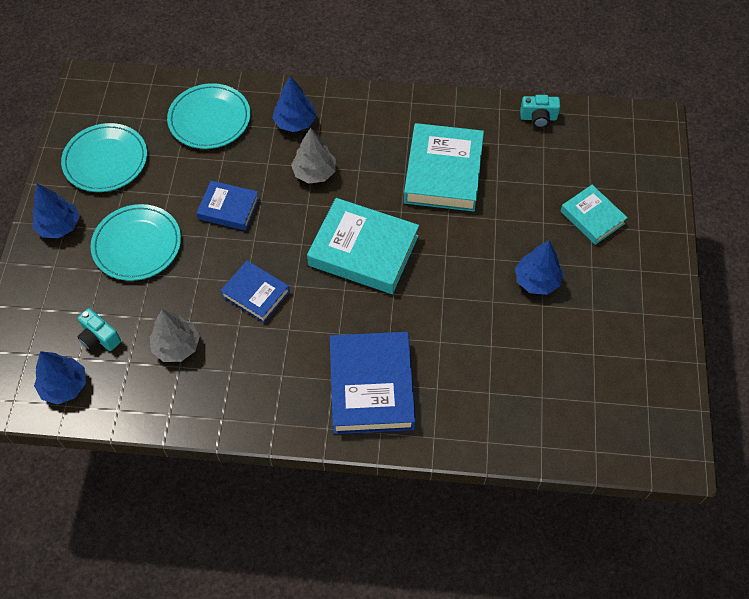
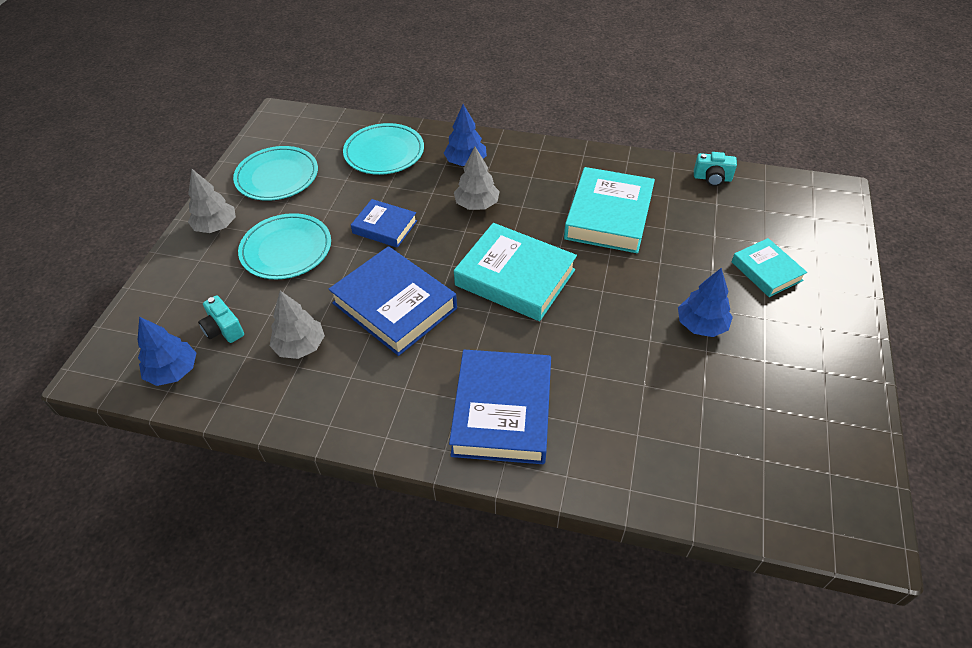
camera: 10 degrees right, 10 degrees down
blue tree [32,184,79,238] -> grey tree [188,169,236,233]
blue book [220,261,290,323] -> blue book [328,246,457,356], size x1.74

